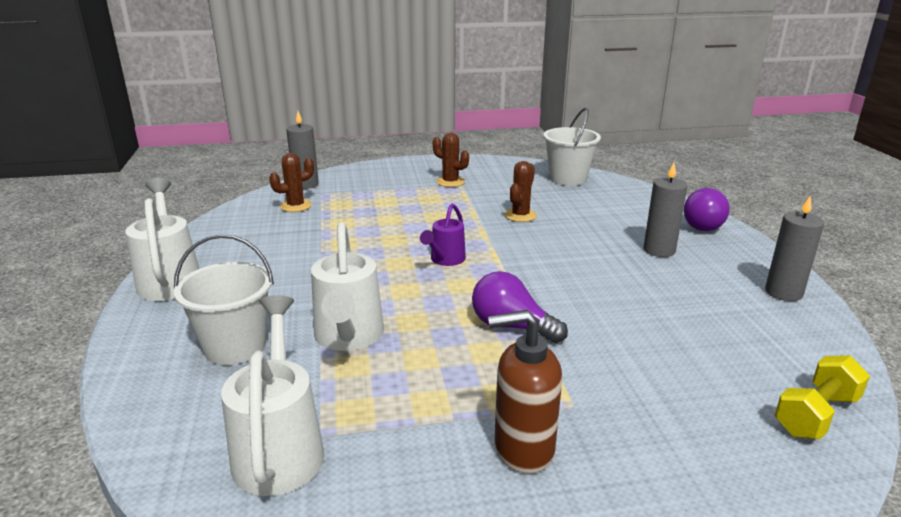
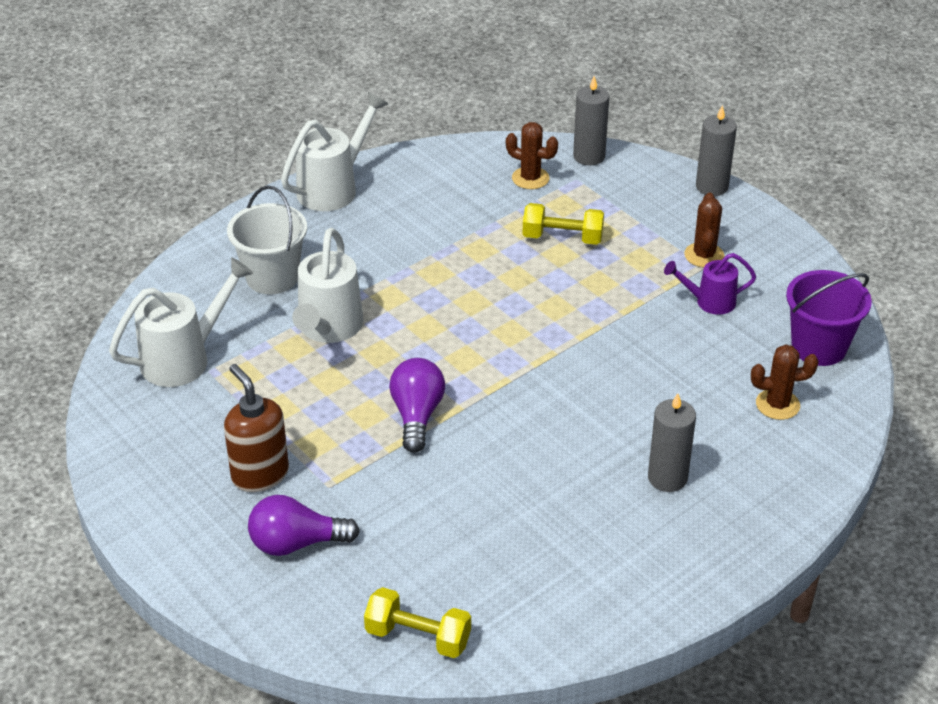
camera: 60 degrees right, 15 degrees up
white watering can [311,222,384,351] -> white watering can turned 45 degrees counterclockwise [292,228,364,343]
purple watering can [420,203,466,266] -> purple watering can moved to [664,253,756,315]
brown cactus [505,161,537,222] -> brown cactus moved to [751,344,818,420]
white bucket [543,108,601,186] -> purple bucket [786,270,872,366]
purple light bulb [684,188,730,231] -> purple light bulb moved to [248,495,360,556]
grey candle [765,195,824,301] -> grey candle moved to [696,105,737,196]
none -> yellow dumbbell [523,203,604,245]

